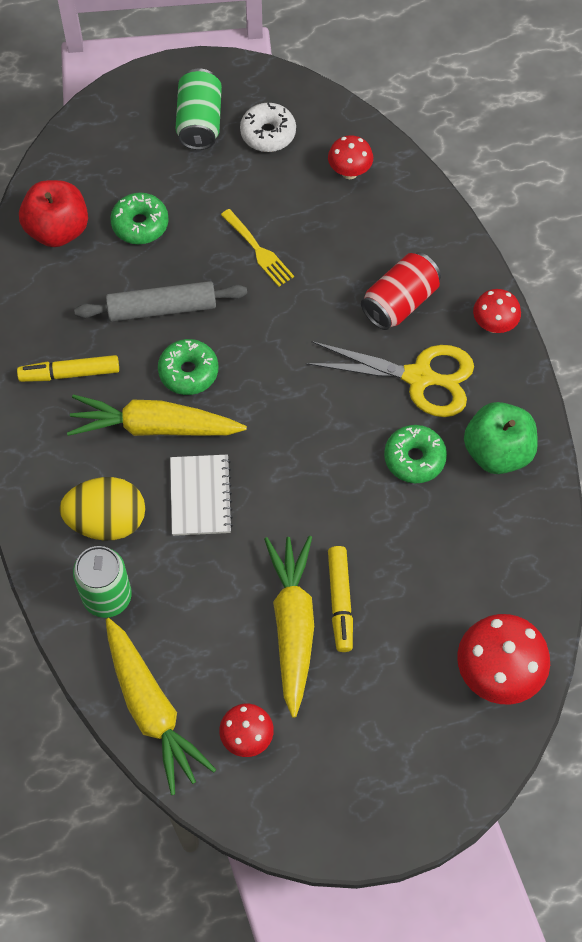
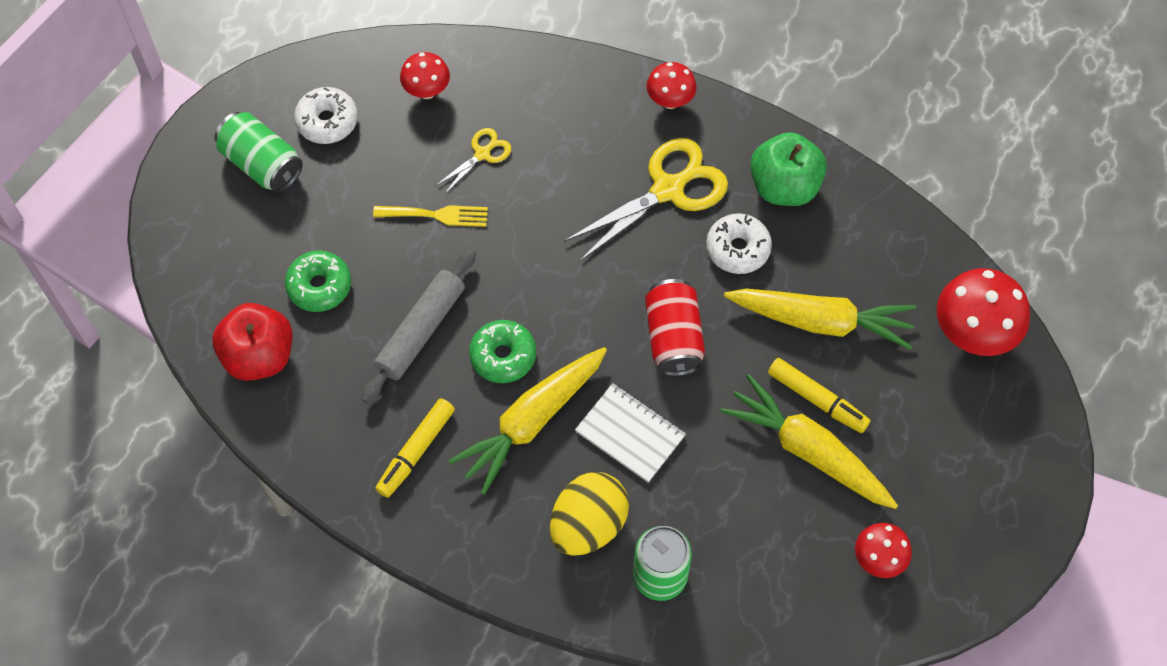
camera: 50 degrees left, 0 degrees up
yellow carrot [106,618,217,795] -> yellow carrot moved to [724,289,916,350]
red can [361,252,441,330] -> red can moved to [645,279,705,376]
green donut [384,425,447,483] -> white donut [706,213,772,274]
none -> yellow scissors [435,128,511,195]

